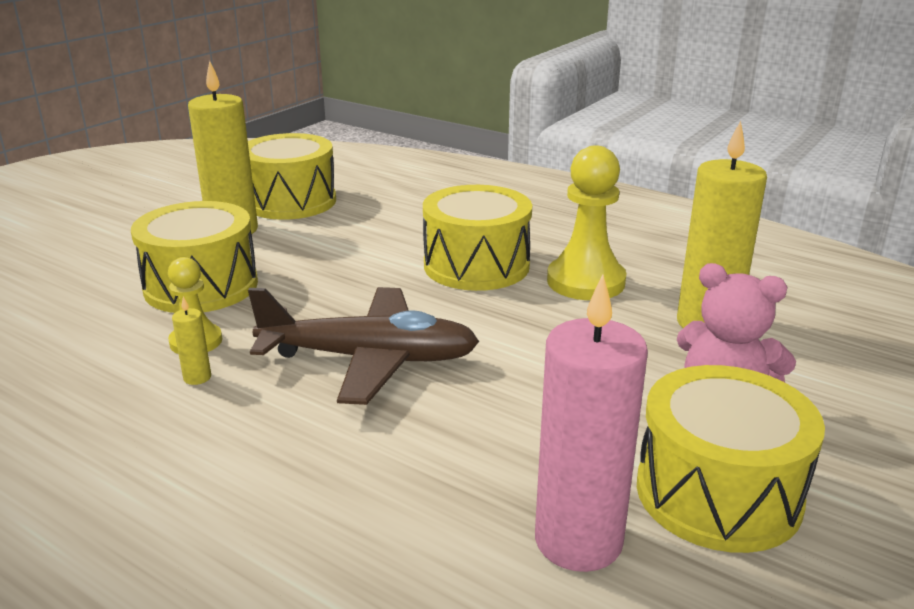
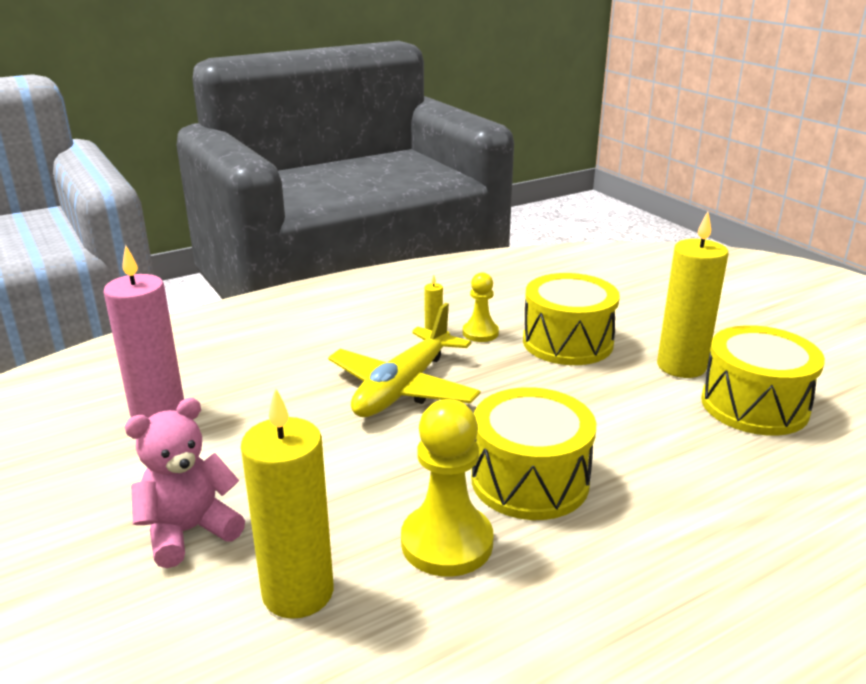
camera: 115 degrees right, 0 degrees up
brown plane [248,287,479,405] -> yellow plane [328,303,481,417]
yellow drum [637,365,825,553] -> none

